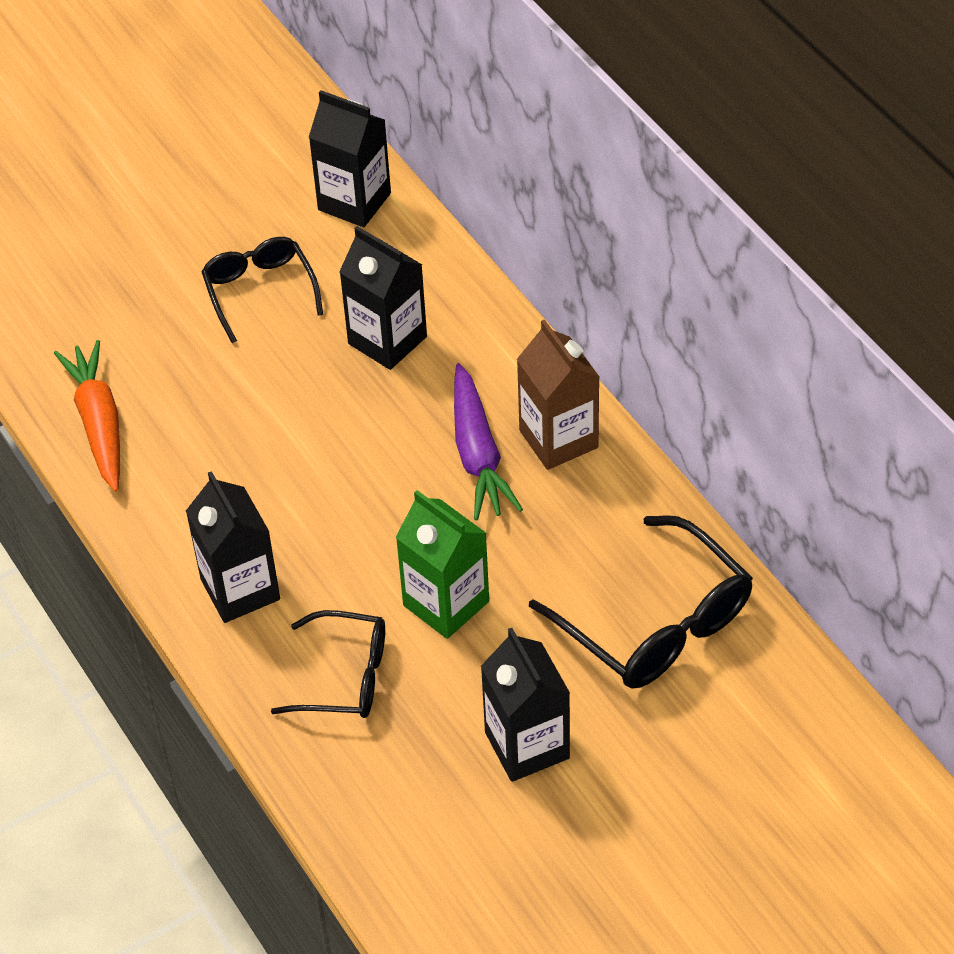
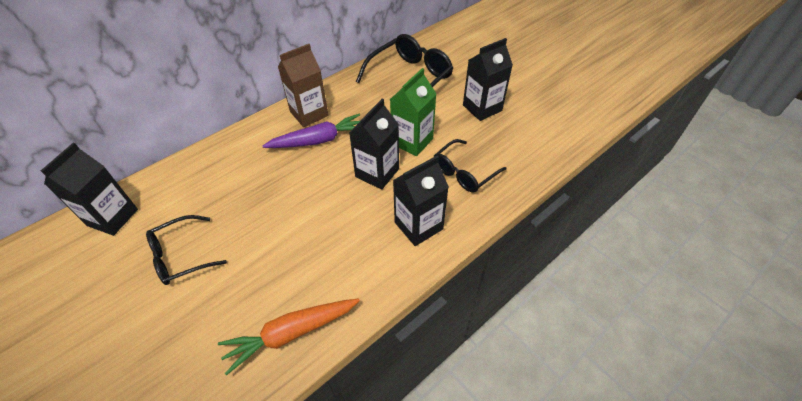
camera: 100 degrees left, 0 degrees up
black glasses [271,610,385,718] -> black glasses turned 135 degrees counterclockwise [434,139,507,192]
black carton [339,226,427,370] -> black carton moved to [349,99,399,190]

